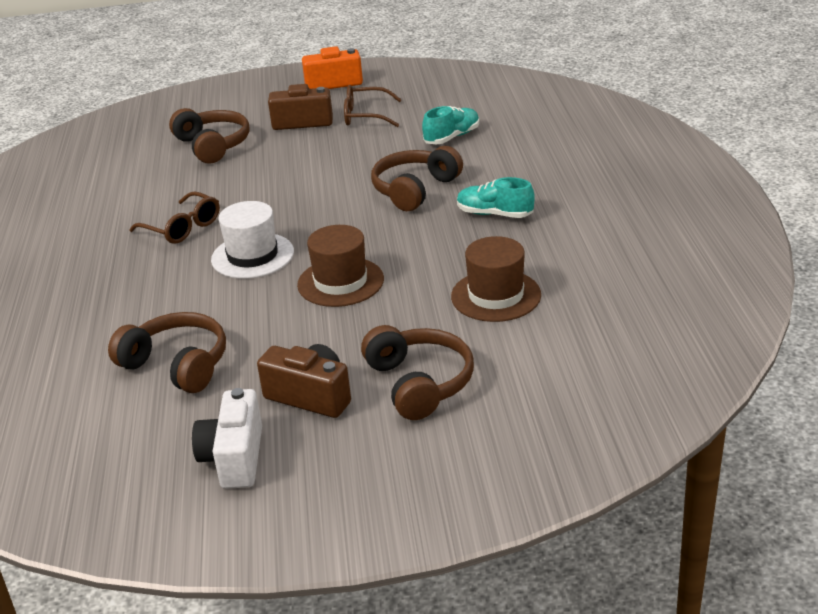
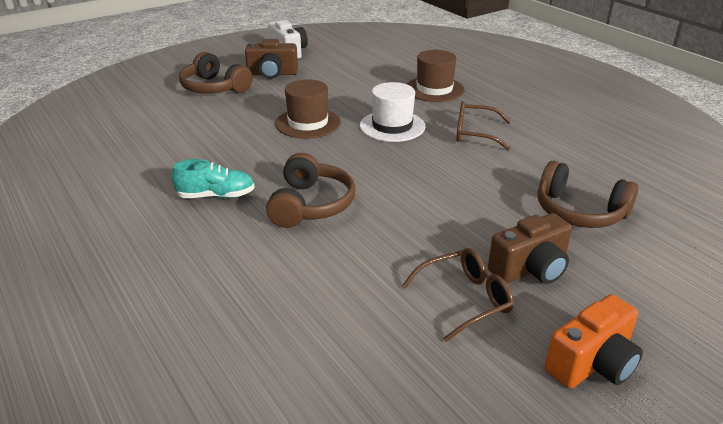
camera: 150 degrees right, 0 degrees up
brown headphones [108,312,226,393] -> none
turquoise shoe [422,106,479,144] -> none
brown hat [451,236,541,322] -> brown hat moved to [407,50,464,102]

